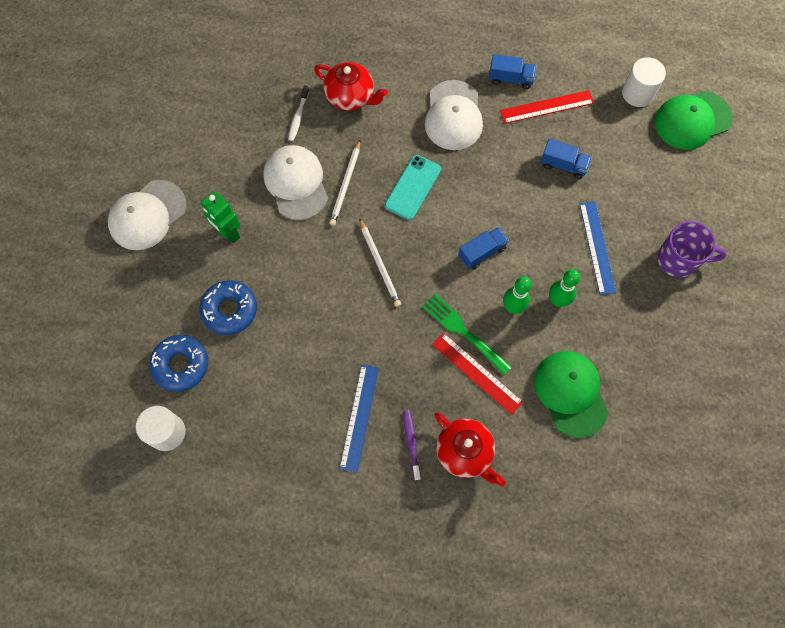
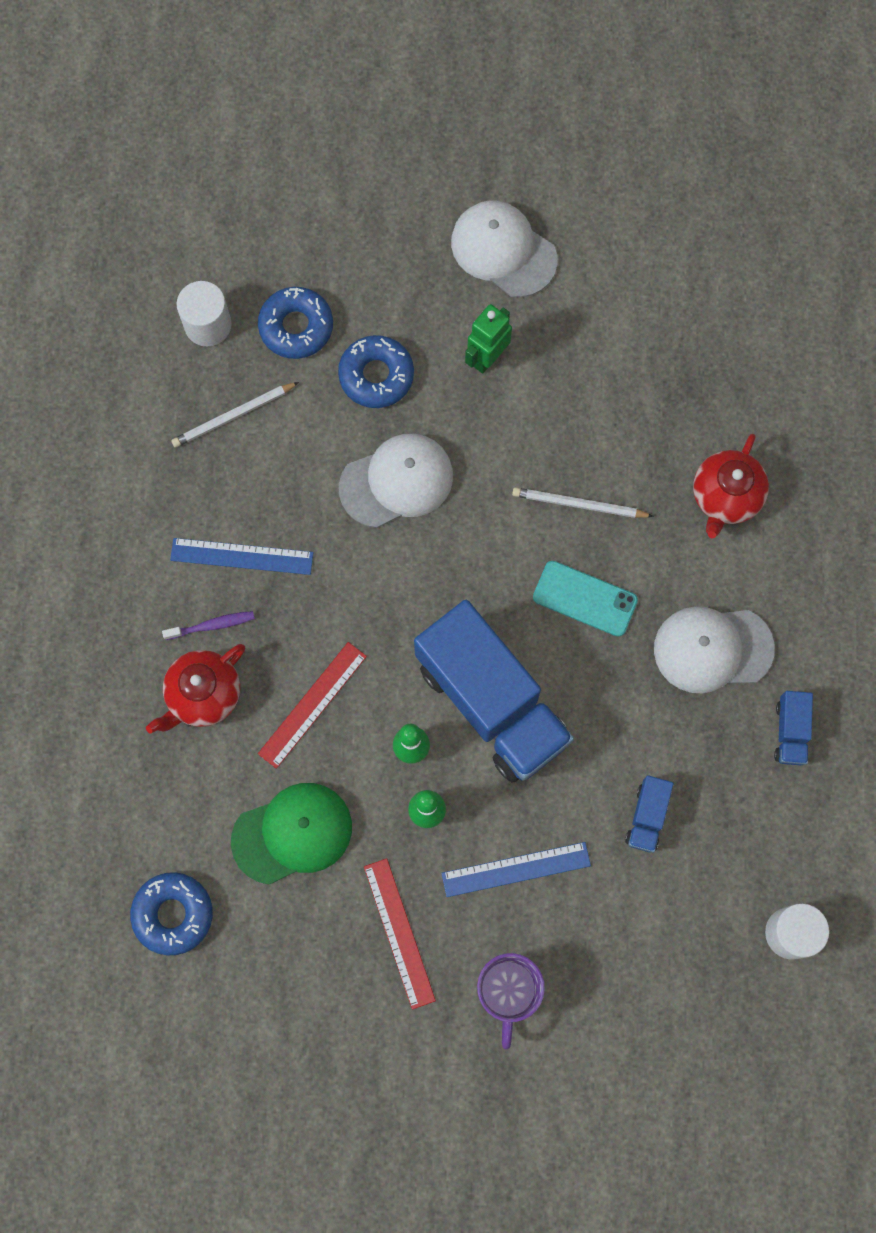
camera: 85 degrees right, 5 degrees up
white cap [263,145,328,220] -> white cap moved to [339,433,453,528]
white toothbrush [288,85,309,141] -> none
white pencil [359,218,401,307] -> white pencil moved to [171,382,299,448]
green fork [422,294,512,375] -> none
blue truck [458,227,509,270] -> blue truck [414,600,574,783], size x2.45
red ruler [500,90,594,124] -> red ruler moved to [364,858,436,1010]
green cap [655,91,733,150] -> none
none -> blue donut [130,872,213,955]

